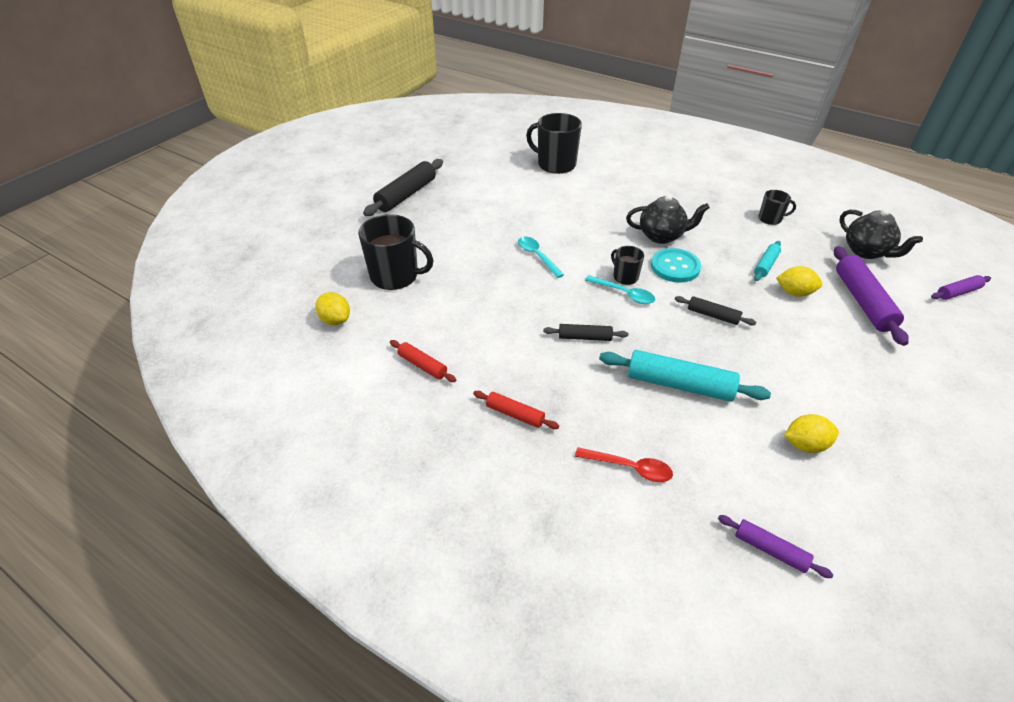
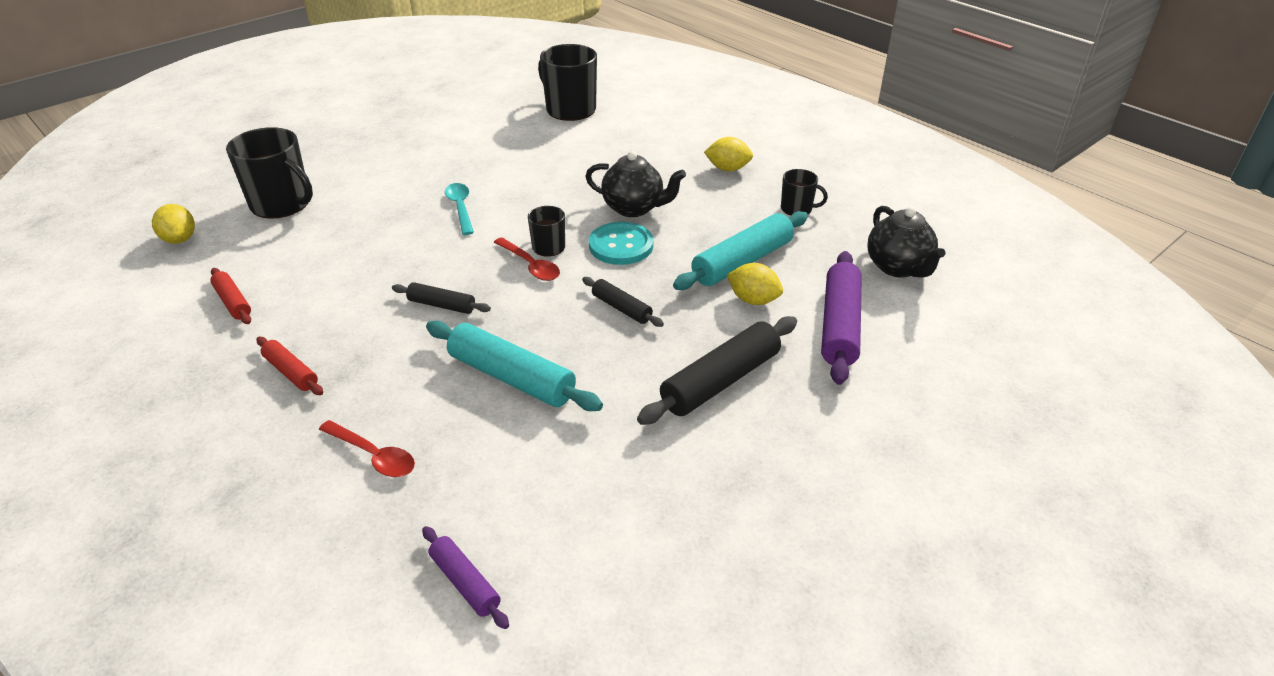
camera: 15 degrees right, 5 degrees down
black rolling pin [363,159,443,216] -> black rolling pin moved to [637,316,797,425]
turquoise spoon [585,275,655,304] -> red spoon [494,237,560,281]
turquoise rolling pin [754,241,781,281] -> turquoise rolling pin [673,211,808,290], size x1.83
yellow lemon [784,414,839,453] -> yellow lemon moved to [704,137,753,171]
purple rolling pin [931,275,991,300] -> none

